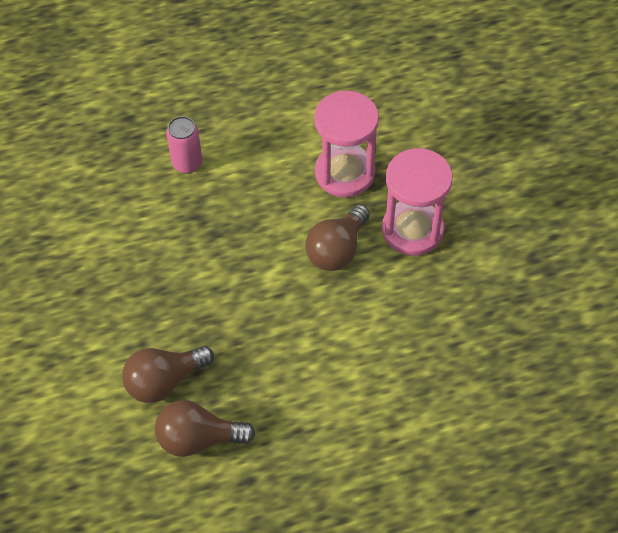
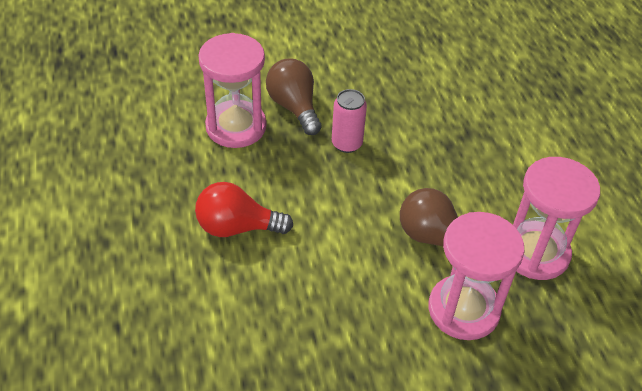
camera: 90 degrees right, 10 degrees down
brown light bulb [155,400,255,457] -> pink hourglass [198,33,266,148]
pink can [166,116,202,173] -> pink can moved to [332,89,367,153]
none -> red light bulb [195,182,293,237]

